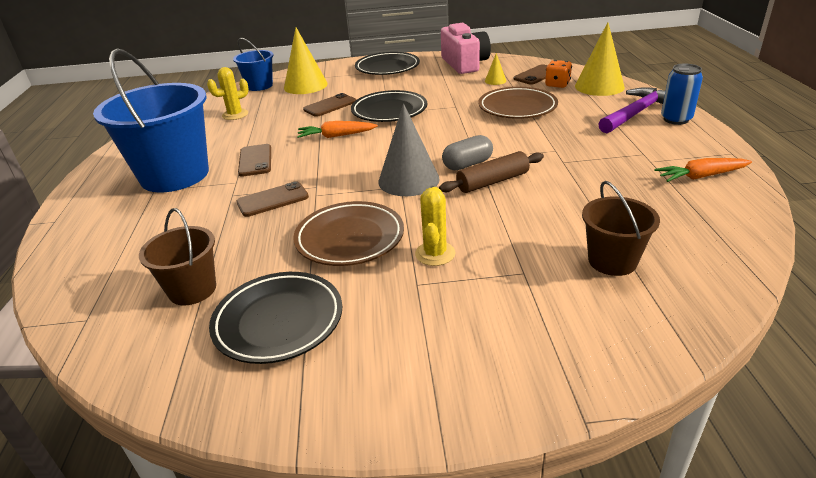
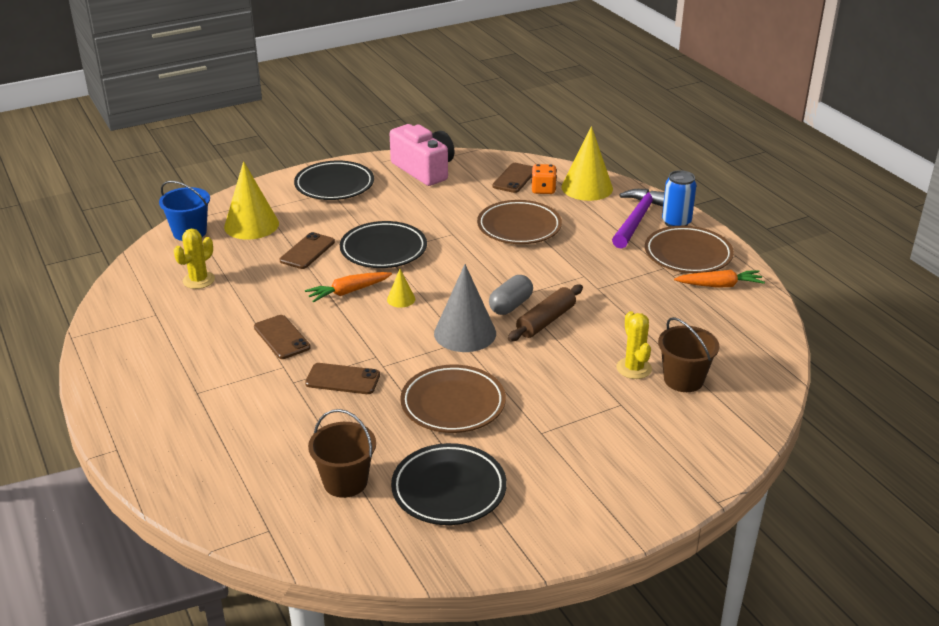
camera: 25 degrees left, 0 degrees up
blue bucket [93,48,209,192] -> none
brown phone [236,181,309,217] -> brown phone turned 60 degrees clockwise [305,363,380,394]
yellow cactus [415,187,456,266] -> yellow cactus moved to [617,311,652,379]
yellow cone [485,53,506,85] -> yellow cone moved to [387,269,415,308]
orange carrot [654,158,752,182] -> orange carrot turned 150 degrees counterclockwise [674,270,765,288]
none -> brown plate [645,226,734,273]

